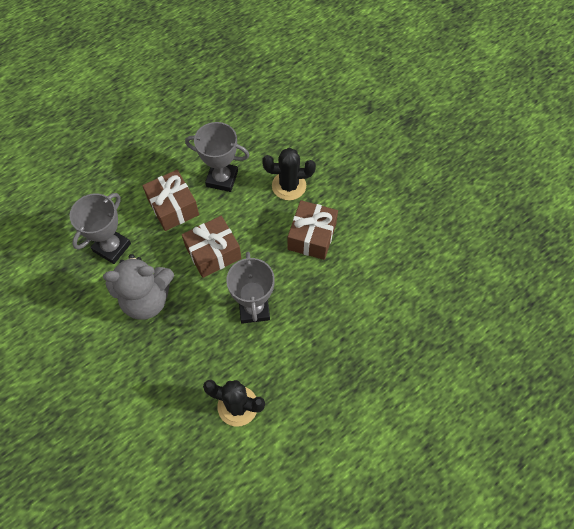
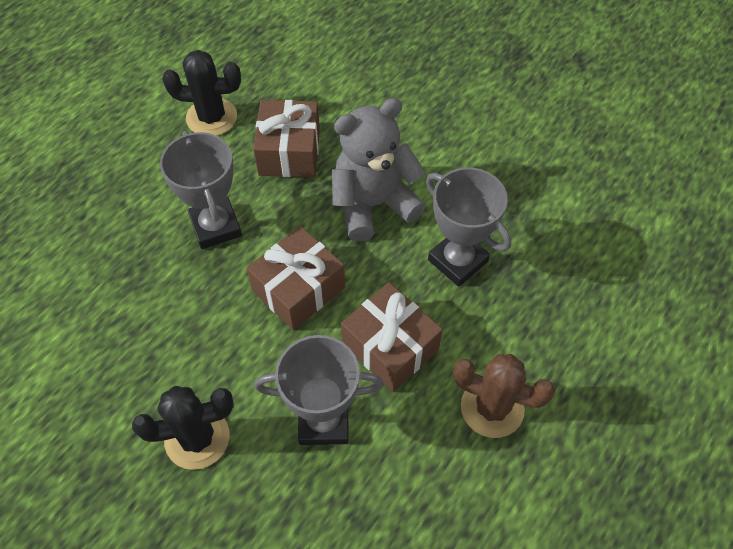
camera: 165 degrees right, 5 degrees down
grey trophy [69,193,131,264] -> grey trophy turned 60 degrees counterclockwise [426,167,511,287]
brown gift [288,200,338,260] -> brown gift moved to [253,100,320,178]
none -> brown cactus [453,354,555,438]

